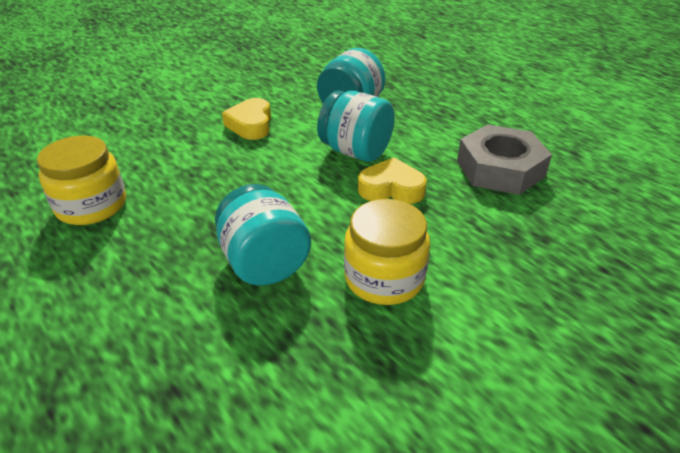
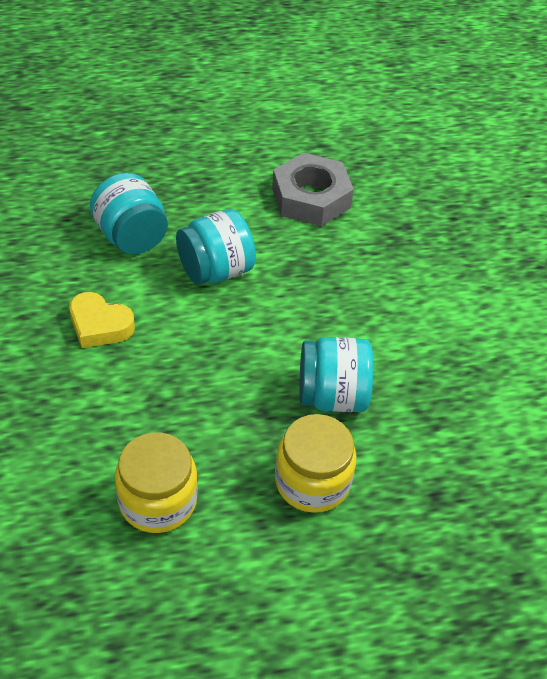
camera: 65 degrees left, 10 degrees up
yellow jar [344,199,430,305] -> yellow jar moved to [275,414,357,513]
yellow heart [358,157,427,204] -> none

